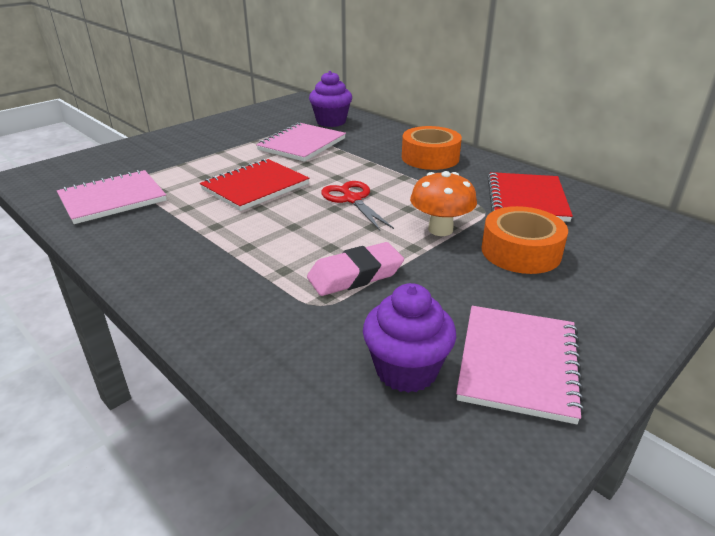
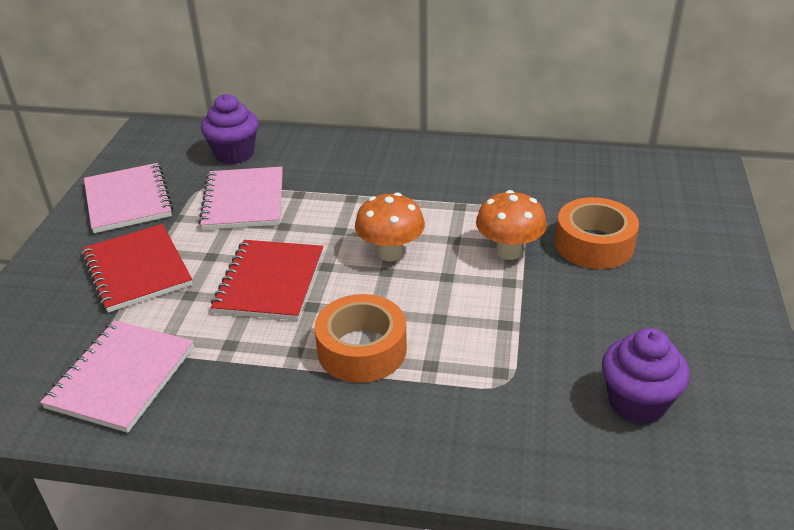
camera: 35 degrees left, 5 degrees up
pink eraser [307,242,404,296] -> none
red scissors [321,181,394,231] -> orange mushroom [355,193,425,261]
orange tape [402,126,462,170] -> orange tape moved to [315,294,407,383]
pink notebook [456,306,585,424] -> pink notebook moved to [84,163,174,233]
red notebook [487,172,573,222] -> red notebook moved to [82,224,193,313]

